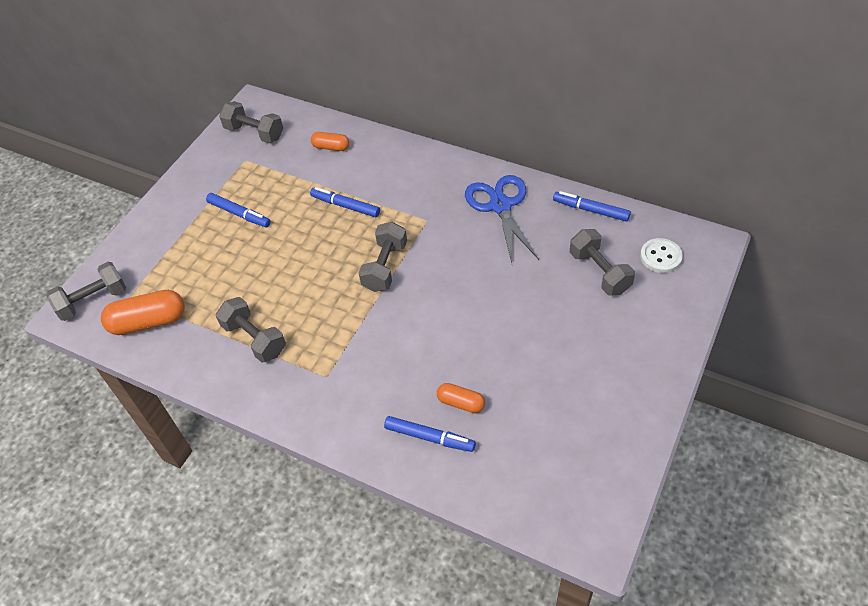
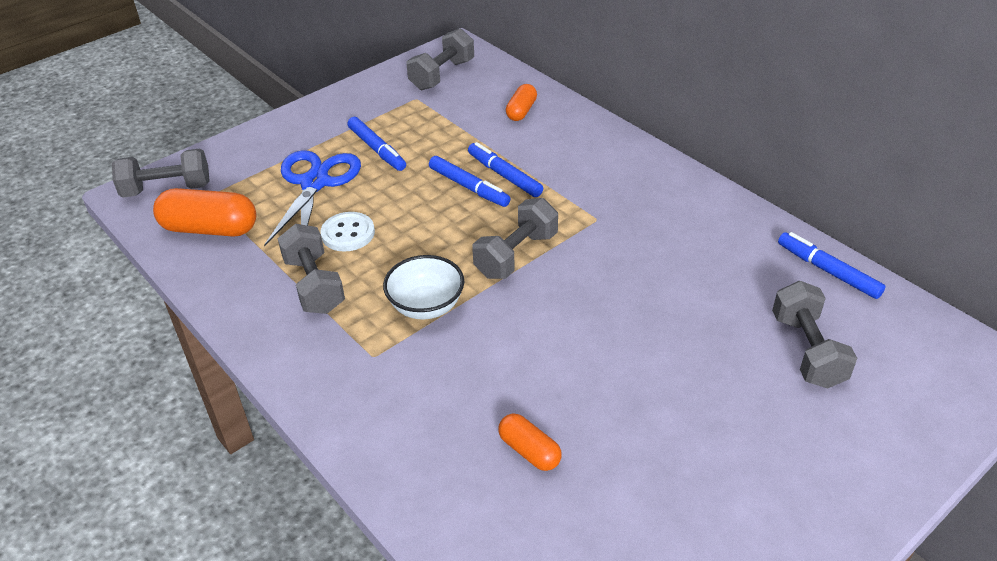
camera: 20 degrees right, 10 degrees down
grey dumbbell [219,101,283,143] -> grey dumbbell turned 75 degrees clockwise [407,28,474,90]
orange capsule [311,132,349,151] -> orange capsule turned 75 degrees clockwise [506,84,537,121]
blue marker [384,416,476,452] -> blue marker moved to [429,156,511,207]
blue scissors [465,175,539,263] -> blue scissors moved to [264,150,361,246]
white button [640,238,683,273] -> white button moved to [321,212,375,252]
none -> white bowl [383,255,464,320]

